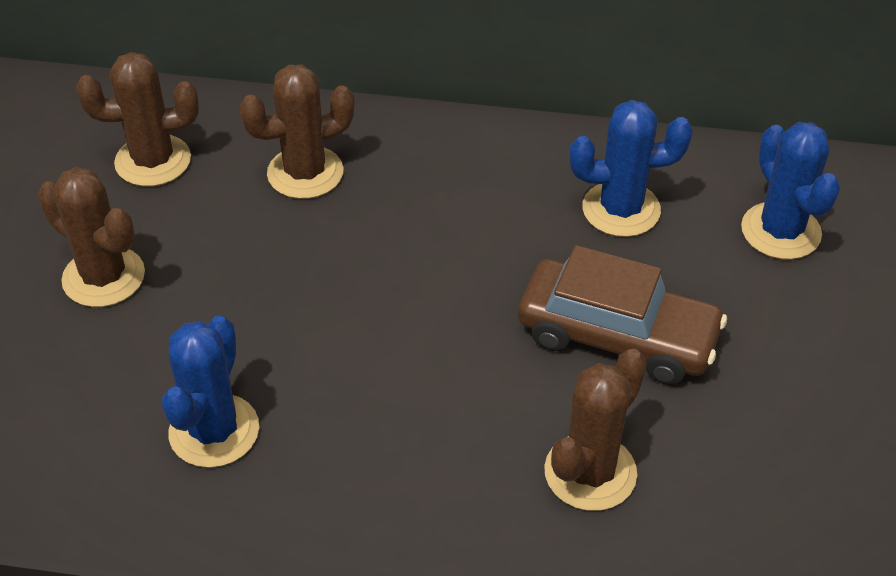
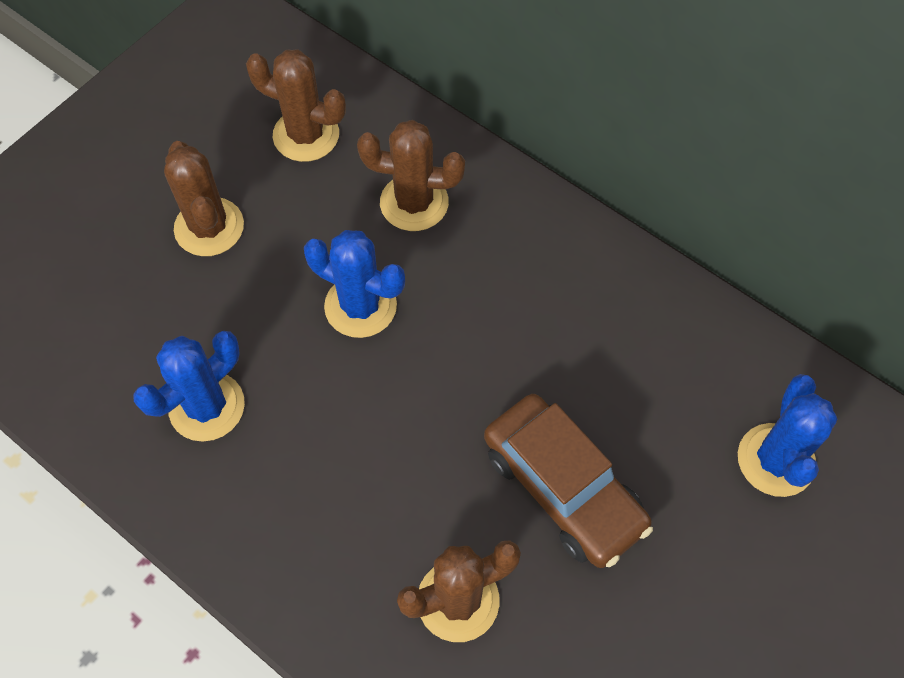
camera: 30 degrees right, 15 degrees up
blue cactus [570,100,693,237] -> blue cactus moved to [304,230,405,338]

